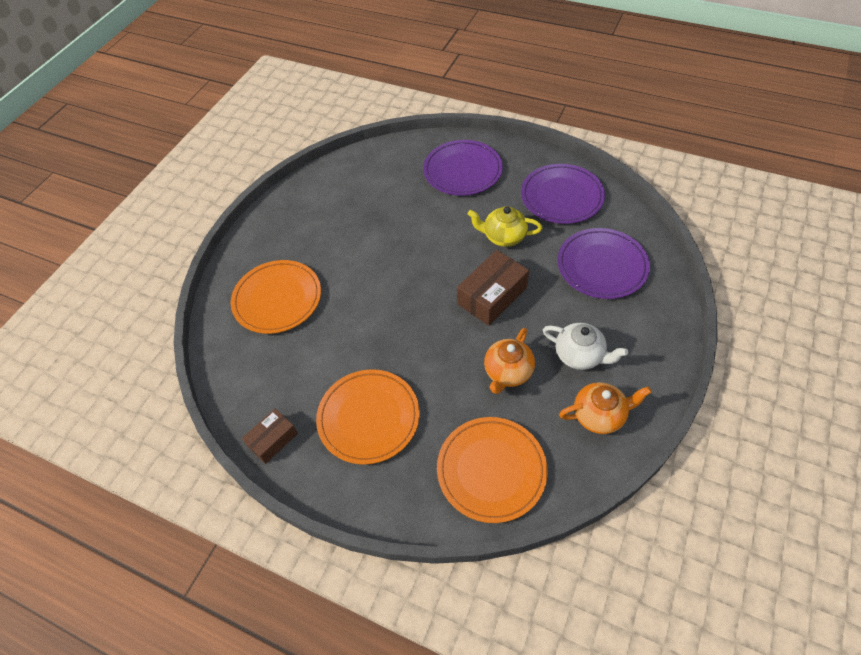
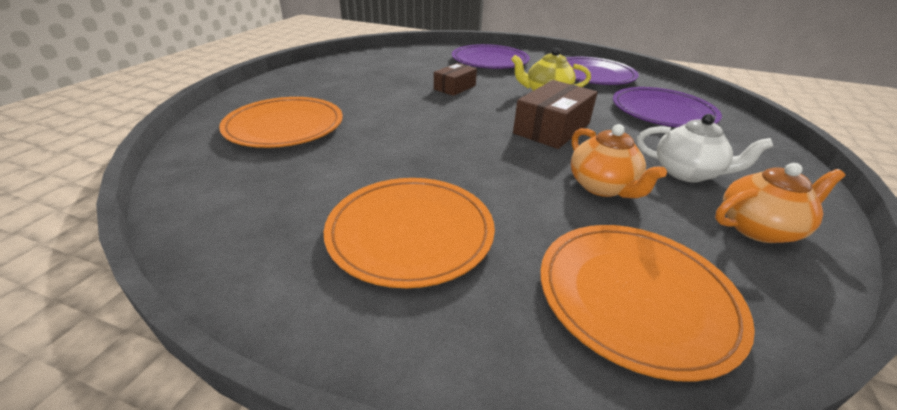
camera: 10 degrees left, 20 degrees down
brown box [242,409,298,464] -> brown box moved to [434,63,477,96]
orange teapot [484,328,535,394] -> orange teapot turned 45 degrees counterclockwise [571,124,667,198]

